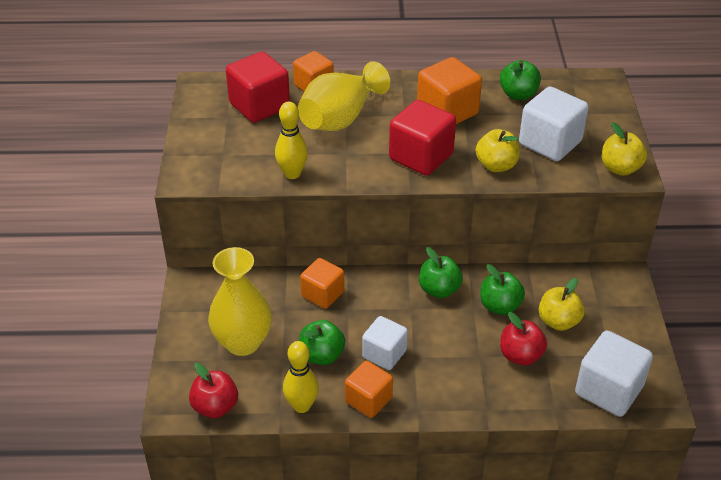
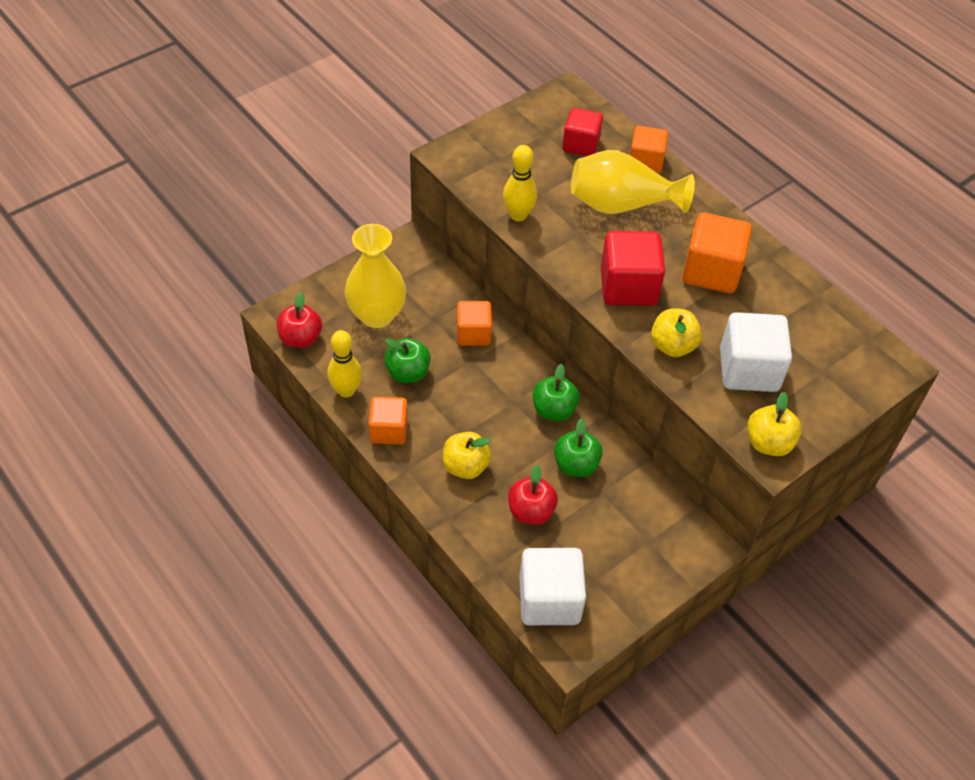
camera: 50 degrees right, 10 degrees up
red cube [226,51,290,123] -> red cube [562,108,603,156], size x0.66
white cube [362,316,408,370] -> none
green apple [500,60,541,100] -> none
yellow apple [538,278,585,331] -> yellow apple moved to [443,432,491,479]

